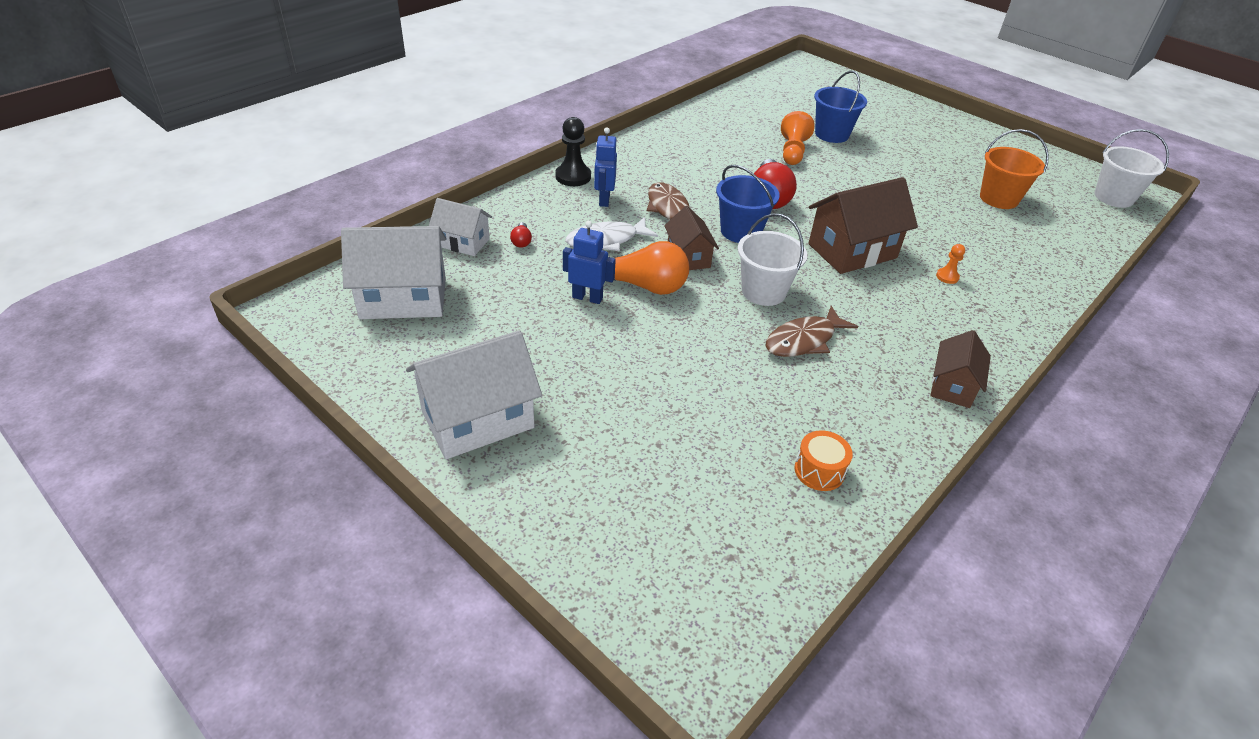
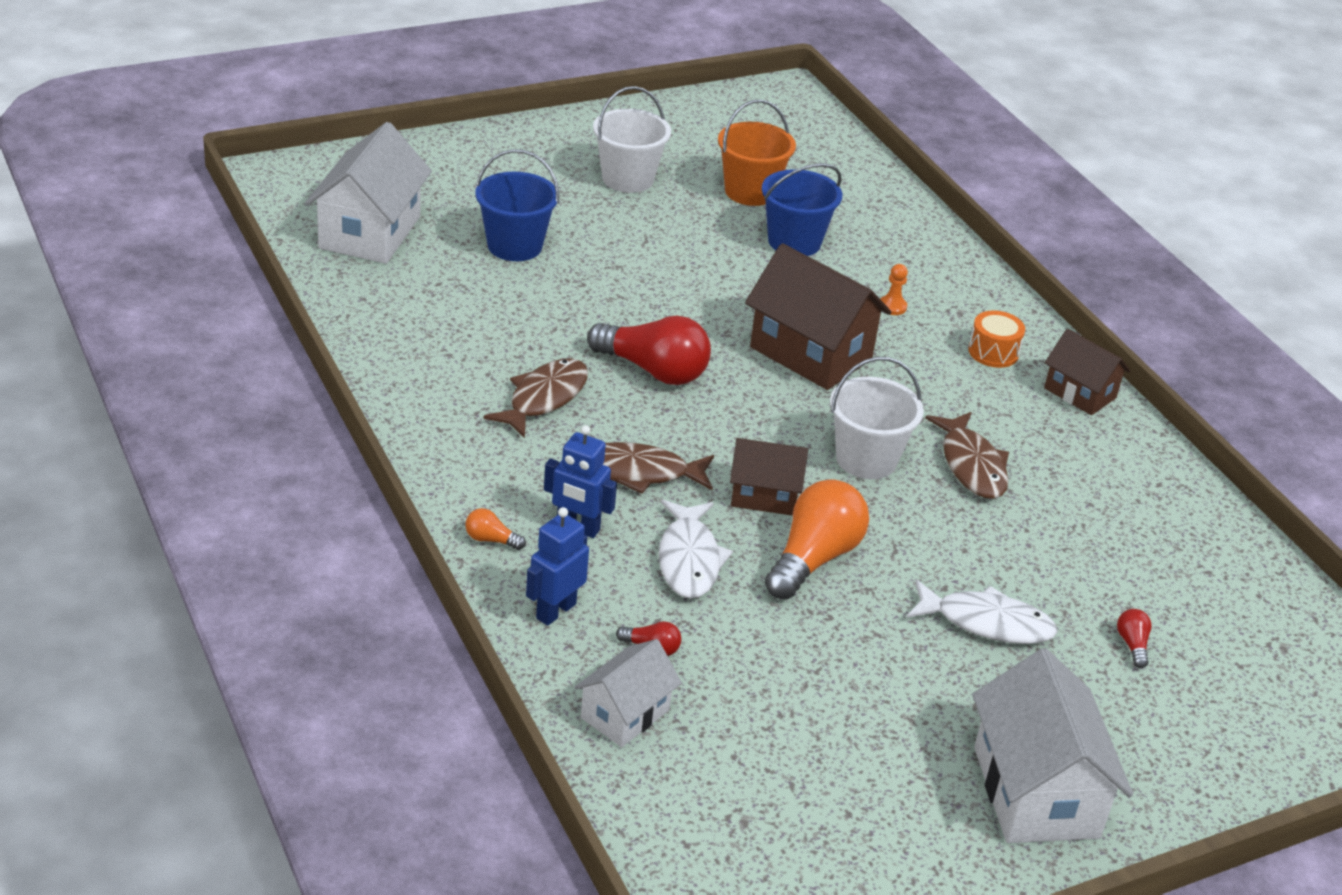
camera: 70 degrees left, 5 degrees down
white house [341,226,446,319] -> white house moved to [305,122,432,264]
black pawn [555,117,591,186] -> orange light bulb [465,508,526,550]
blue robot [563,221,616,304] -> blue robot moved to [526,507,589,626]
blue bucket [716,165,780,243] -> blue bucket moved to [762,163,842,256]
orange pawn [781,111,815,165] -> none
orange drum [794,430,853,491] -> orange drum moved to [968,311,1025,368]
brown house [808,177,918,274] -> brown house turned 45 degrees counterclockwise [745,243,891,390]
white bucket [1094,129,1169,208] -> white bucket moved to [593,86,671,193]
none -> brown fish [483,358,588,438]
none -> white fish [907,580,1058,644]
none -> red light bulb [1117,609,1152,668]

